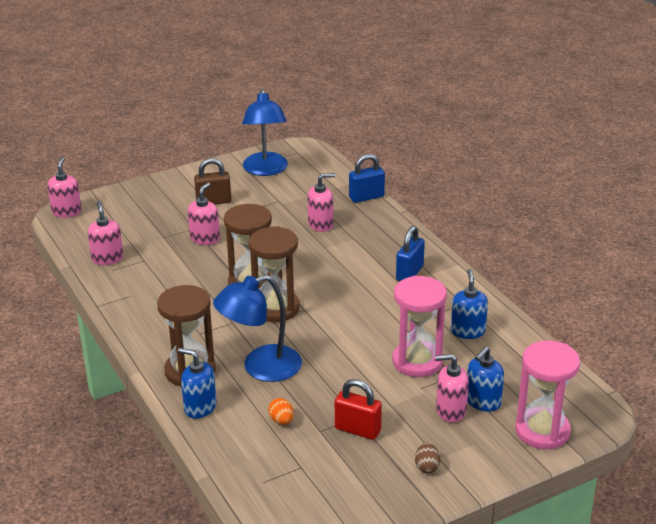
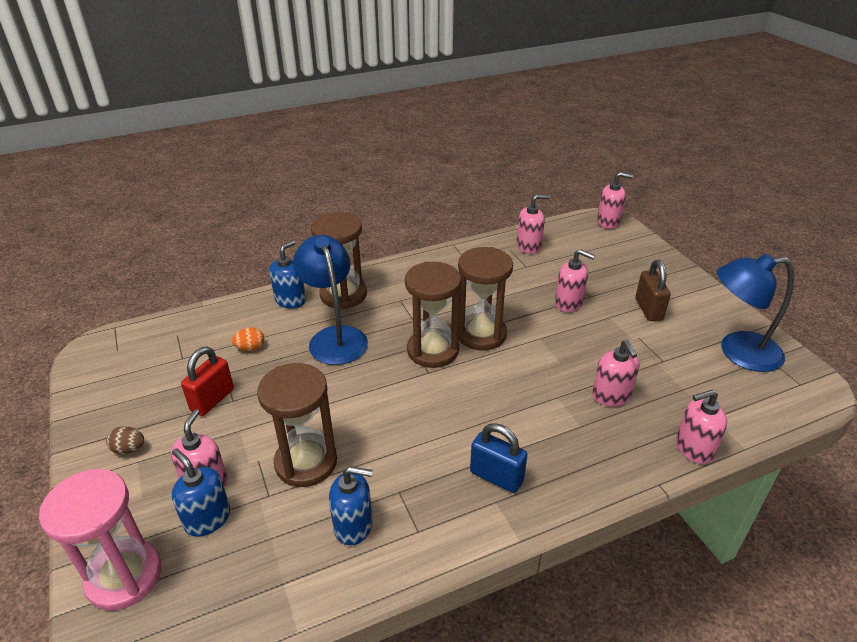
camera: 95 degrees right, 5 degrees up
blue padlock [349,154,385,203] -> pink soap dispenser [676,390,727,464]
pink hourglass [392,276,447,377] -> brown hourglass [257,363,337,487]

